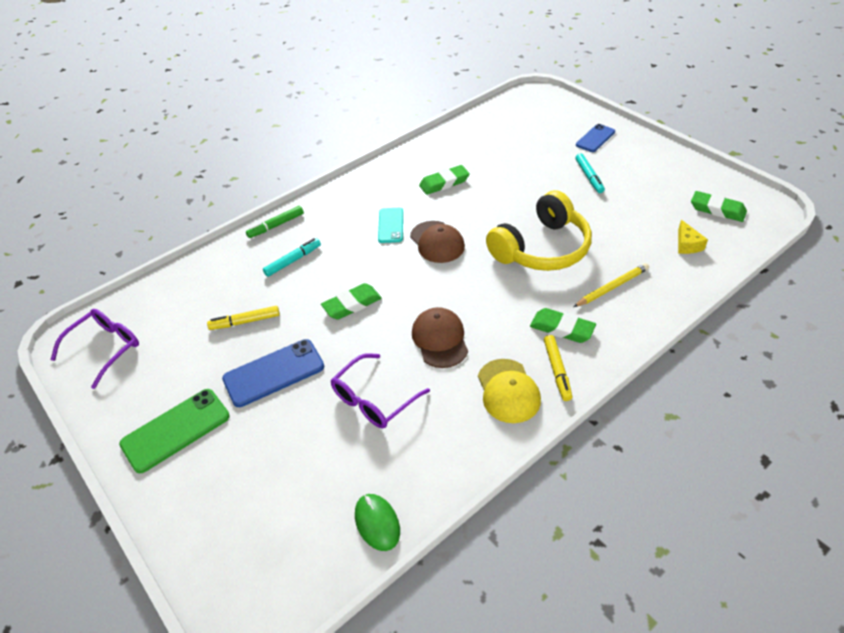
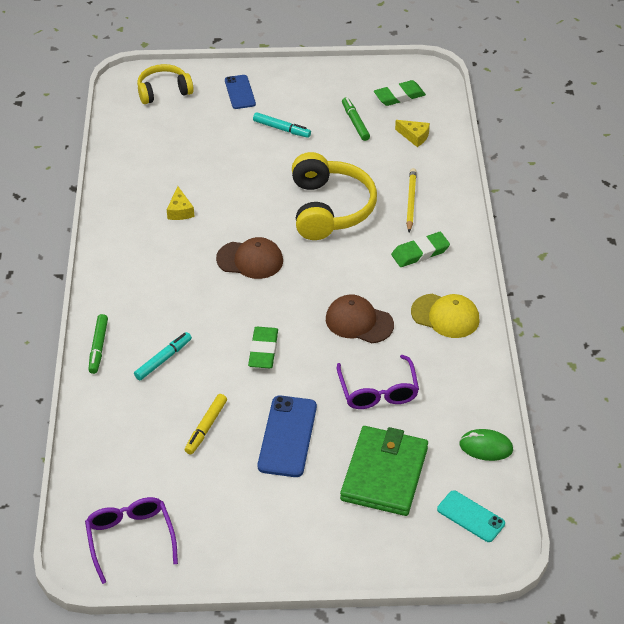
camera: 55 degrees left, 0 degrees up
green phone [119,389,230,474] -> none
turquoise marker [263,238,321,277] -> turquoise marker turned 45 degrees clockwise [134,332,192,380]
turquoise phone [378,208,403,243] -> turquoise phone moved to [437,490,505,542]
green eraser [419,165,470,195] -> yellow cheese [167,186,194,220]
yellow marker [544,335,572,401] -> none
none -> yellow headphones [137,64,194,104]
none -> green wallet [340,426,428,516]
none -> green marker [342,97,370,141]

